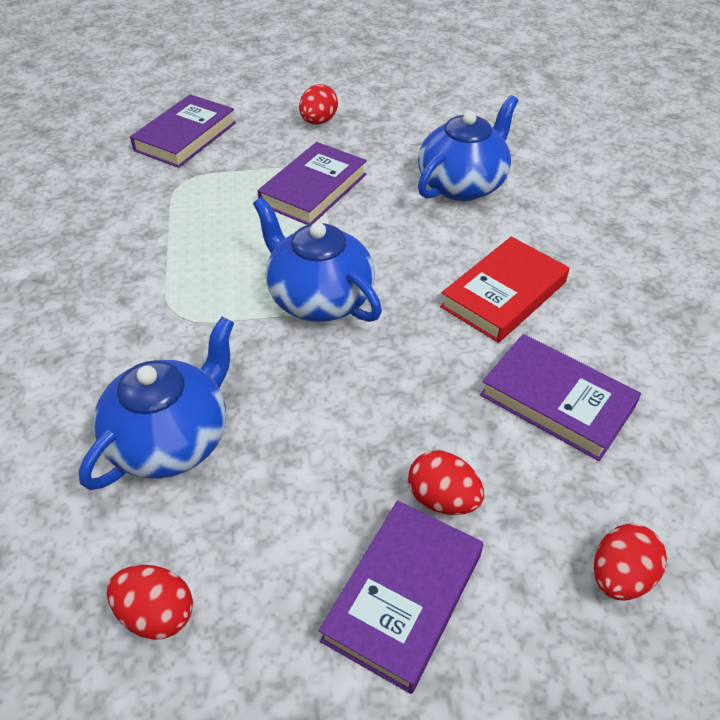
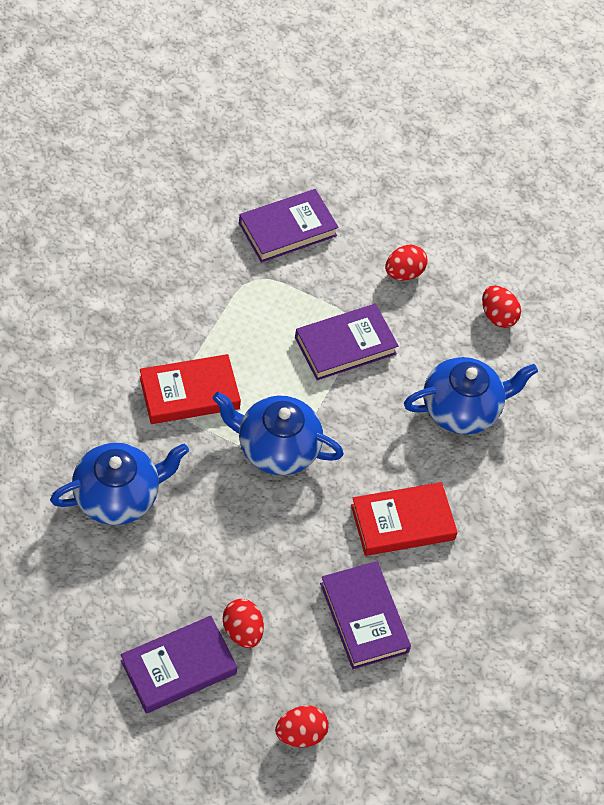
camera: 25 degrees right, 10 degrees up
red egg [107,565,193,640] -> red egg moved to [482,285,521,328]
blue teapot [253,197,382,322] -> blue teapot turned 60 degrees counterclockwise [213,392,344,475]
none -> red book [140,354,241,424]

